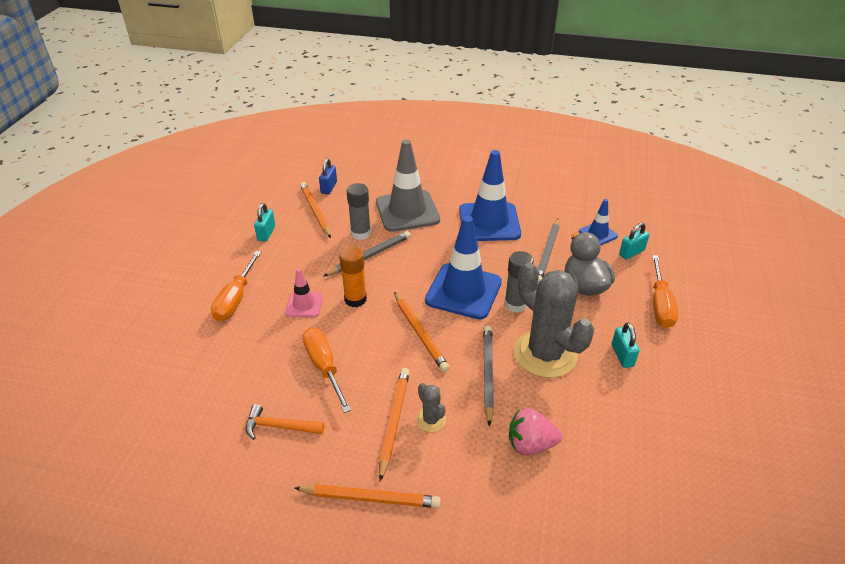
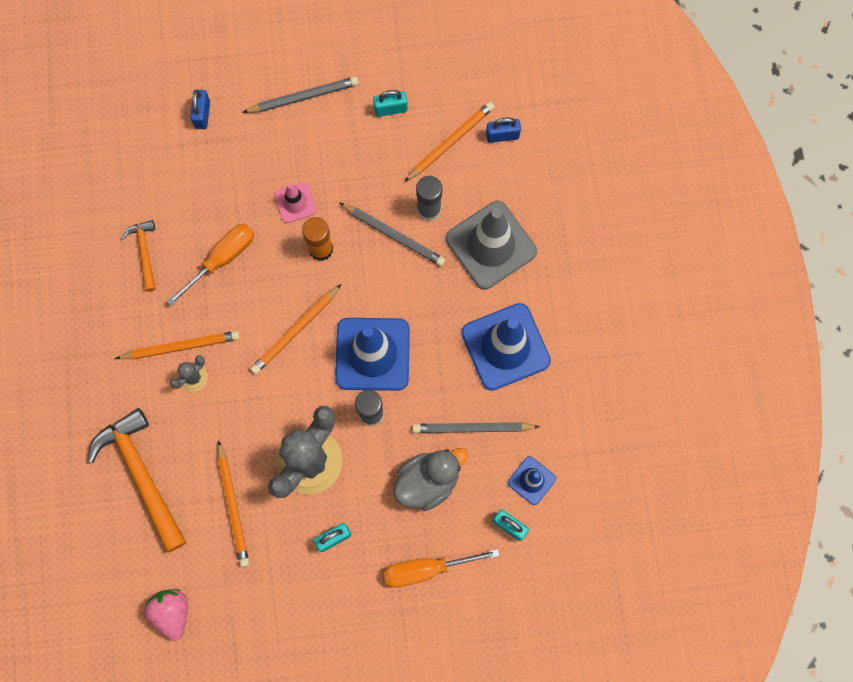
camera: 70 degrees right, 35 degrees up
orange screwdriver [211,251,261,321] -> none
orange pencil [294,484,441,508] -> orange pencil moved to [218,440,249,567]
grey pencil [483,325,494,426] -> grey pencil moved to [242,77,359,113]
pink strawberry [509,408,562,455] -> pink strawberry moved to [144,589,188,641]
none -> orange hammer [88,408,186,553]
none -> blue padlock [190,90,210,129]

